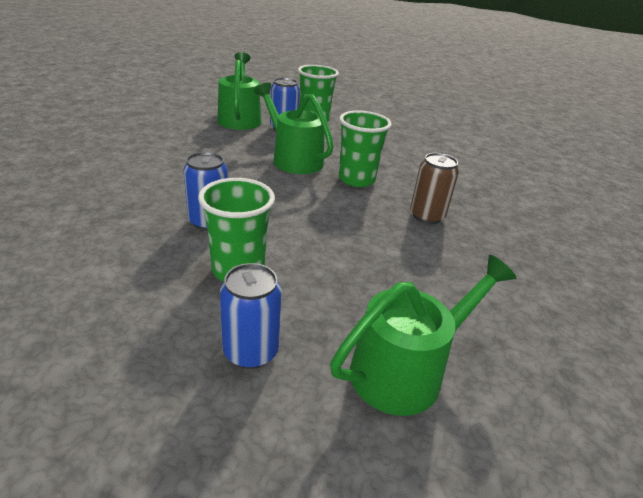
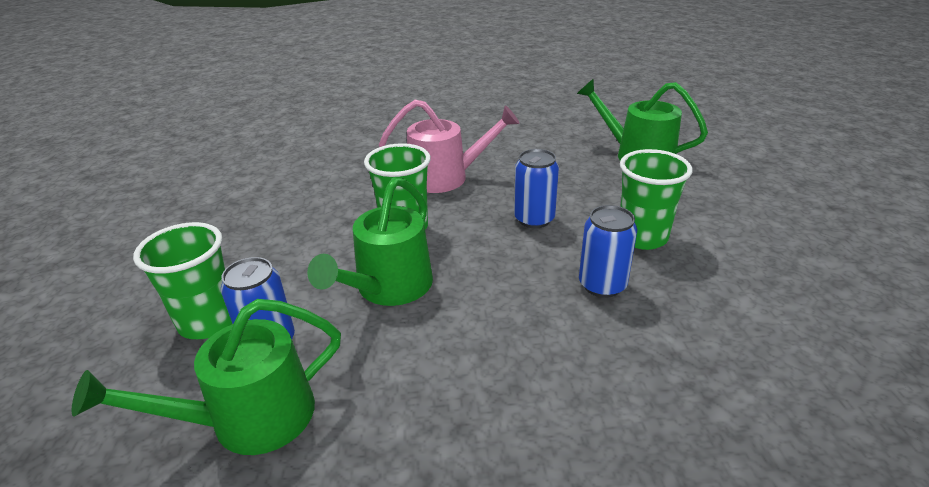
camera: 110 degrees left, 0 degrees up
blue can [220,263,282,369] -> blue can moved to [514,149,559,228]
brown can [410,153,459,224] -> pink watering can [379,100,520,193]

